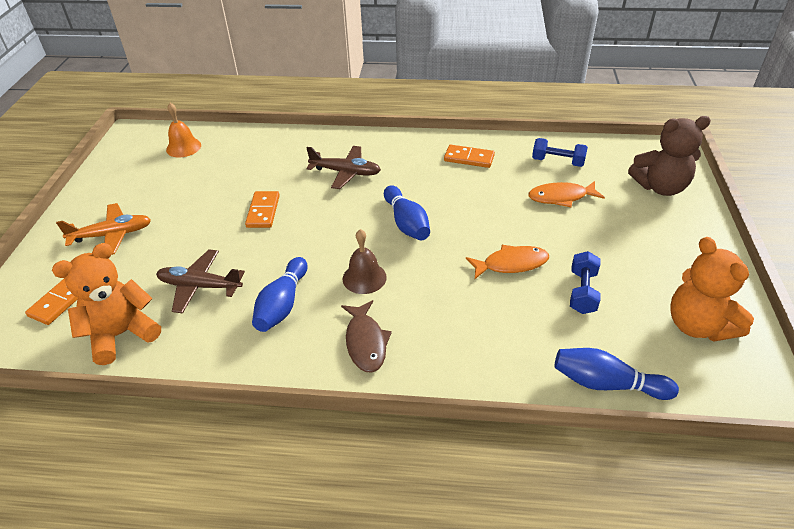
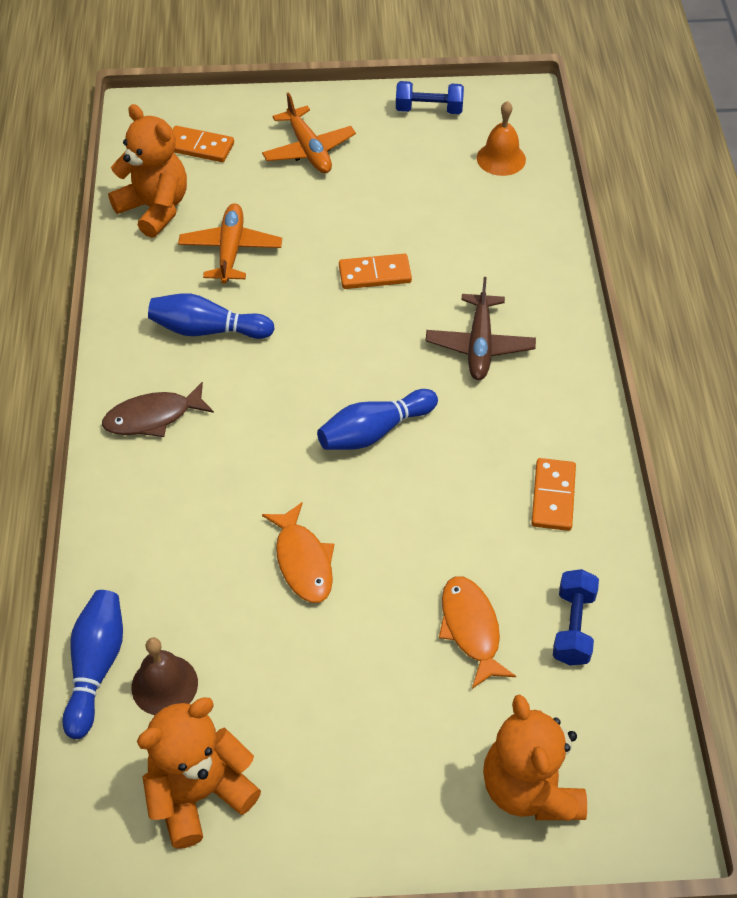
camera: 80 degrees right, 10 degrees up
brown plane [156,249,245,314] -> orange plane [178,203,282,284]
brown bell [343,229,387,294] -> brown bell moved to [132,638,198,715]
blue dumbbell [570,251,600,314] -> blue dumbbell moved to [396,81,464,114]
brown teddy bear [628,116,711,196] -> orange teddy bear [483,694,587,821]

